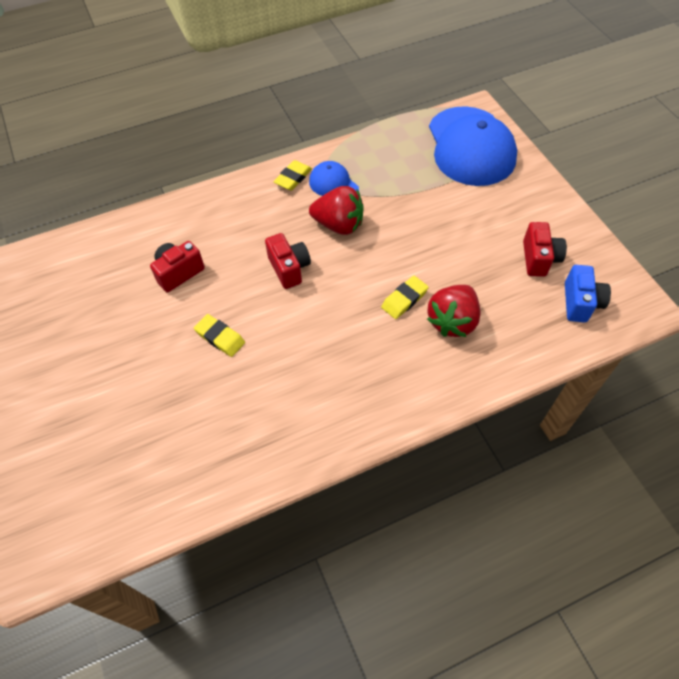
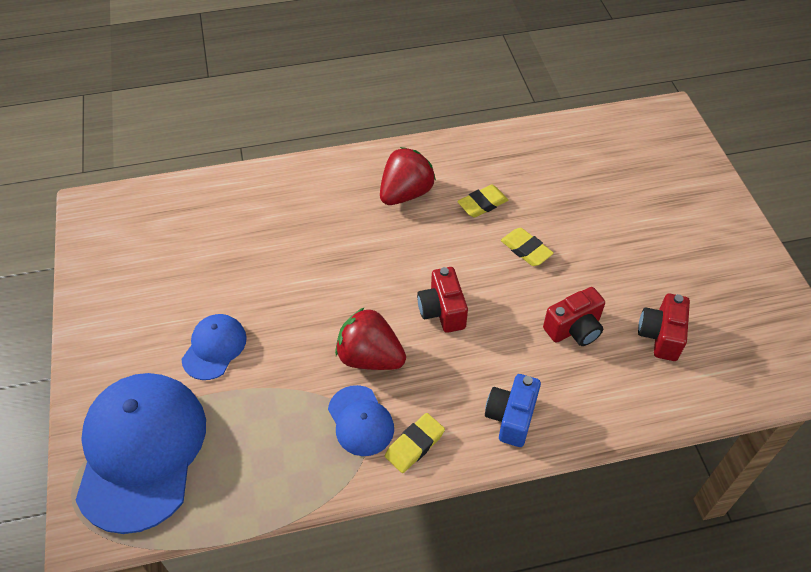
camera: 170 degrees left, 5 degrees down
yellow eraser [381,276,429,319] -> yellow eraser moved to [457,185,508,218]
red strawberry [427,285,480,337] -> red strawberry moved to [380,147,436,205]
red camera [523,222,567,277] -> red camera moved to [638,294,690,361]
blue camera [565,265,611,323] -> blue camera moved to [485,374,541,447]
none -> blue cap [182,314,247,380]

